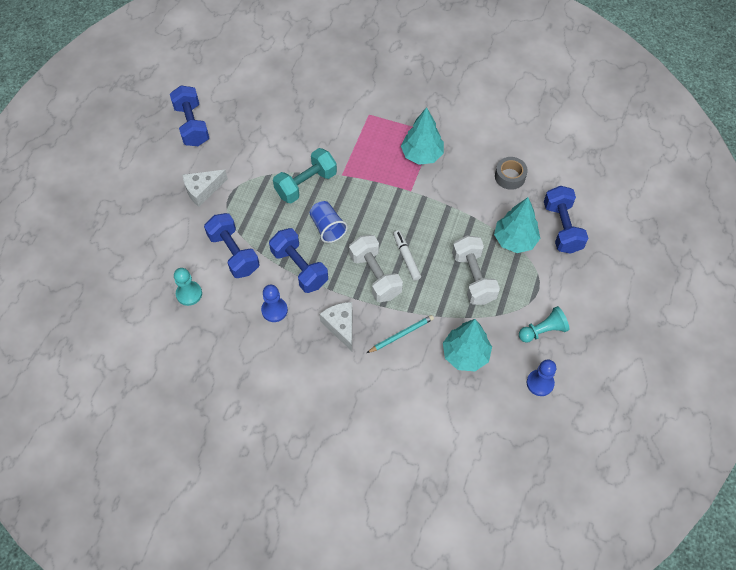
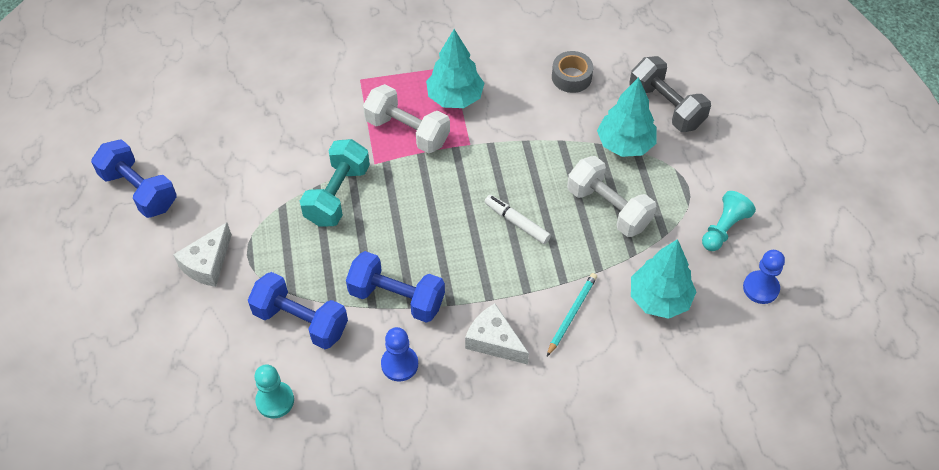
camera: 30 degrees left, 5 degrees down
blue cup [310,201,348,243] -> none
white dumbbell [349,235,403,302] -> white dumbbell moved to [363,84,450,154]
blue dumbbell [544,186,588,254] -> grey dumbbell [629,56,711,132]

